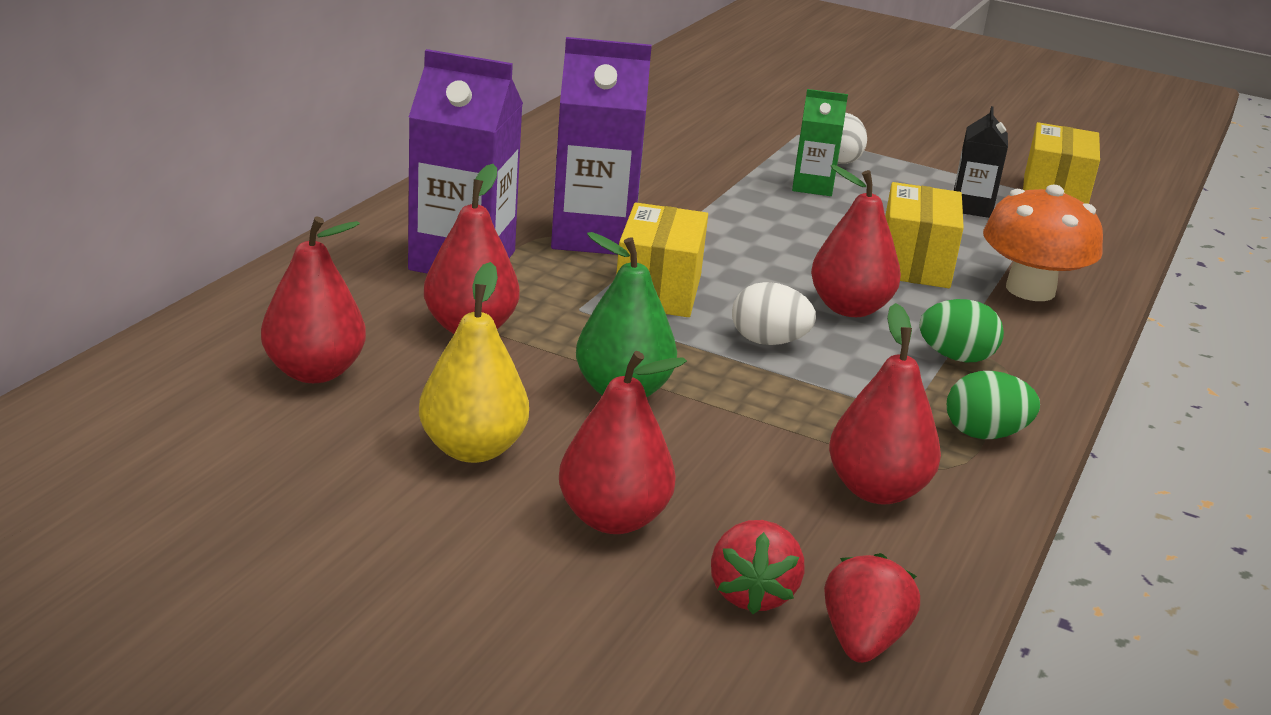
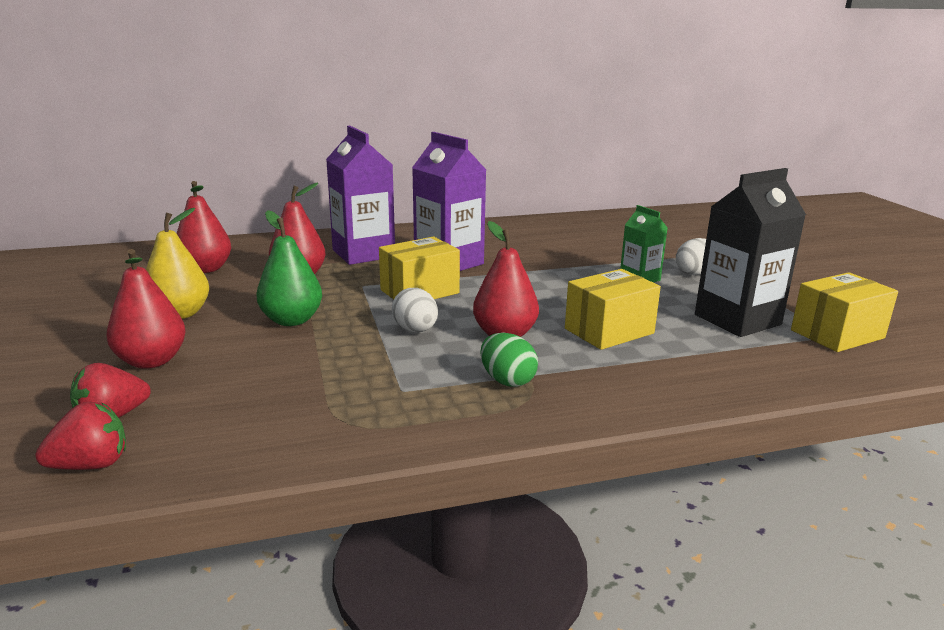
camera: 50 degrees right, 5 degrees down
red pear [829,303,941,505] -> none
green egg [947,371,1040,439] -> none
black carton [954,106,1008,218] -> black carton [695,168,806,337], size x1.81
orange mushroom [983,184,1103,301] -> none

